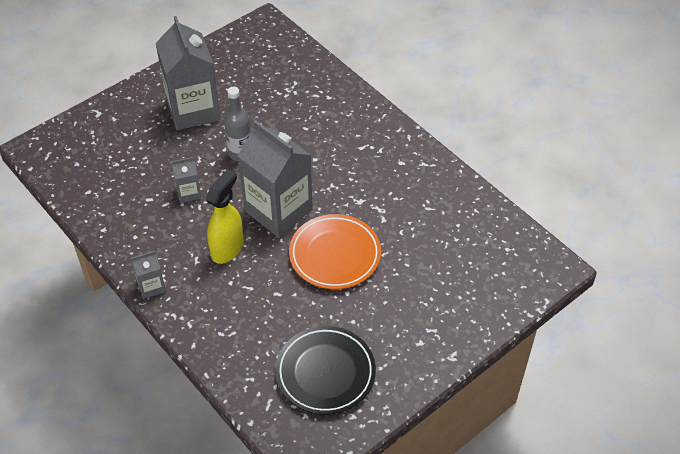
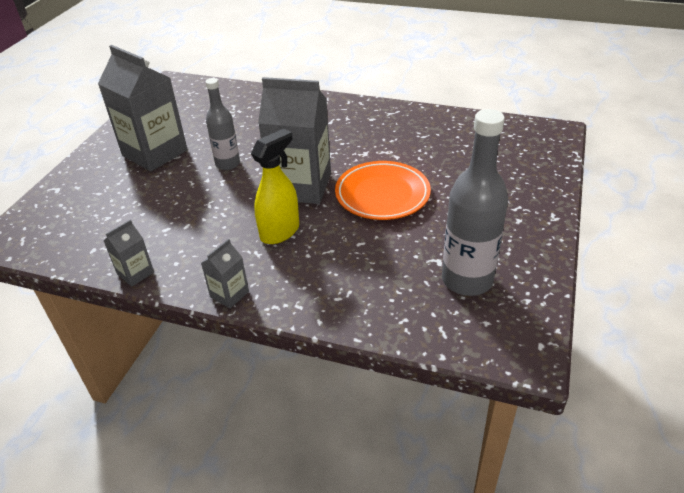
camera: 30 degrees left, 10 degrees down
grey carton [171,157,201,203] -> grey carton moved to [104,220,154,287]
yellow spray bottle [206,169,244,264] -> yellow spray bottle turned 45 degrees clockwise [251,129,299,244]
black plate [275,326,376,415] -> grey bottle [442,109,508,296]

